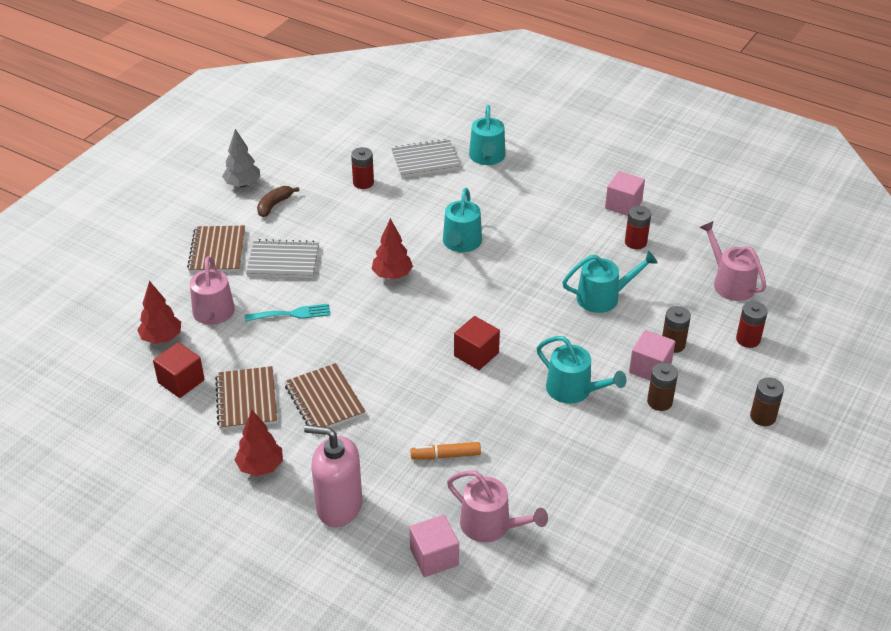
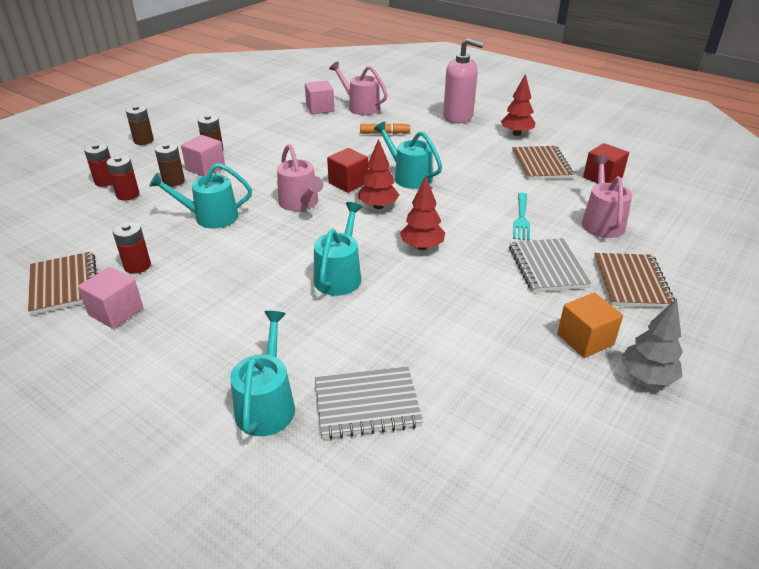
camera: 175 degrees left, 5 degrees down
red tree [137,281,181,344] -> red tree moved to [359,139,399,209]
turquoise fork [245,304,330,322] -> turquoise fork turned 75 degrees counterclockwise [513,193,530,241]
grey notebook [246,239,319,278] -> grey notebook turned 75 degrees clockwise [509,238,591,292]
brown banana [257,186,299,217] -> orange cube [557,293,623,358]
brown notebook [285,363,366,434] -> brown notebook moved to [28,251,97,315]
red battery [351,147,374,189] -> red battery moved to [106,155,139,201]
pink cube [409,515,459,577] -> pink cube moved to [305,80,334,114]
turquoise watering can [537,336,627,404] -> turquoise watering can moved to [374,121,442,189]
pink watering can [700,221,766,301] -> pink watering can moved to [277,144,324,211]

